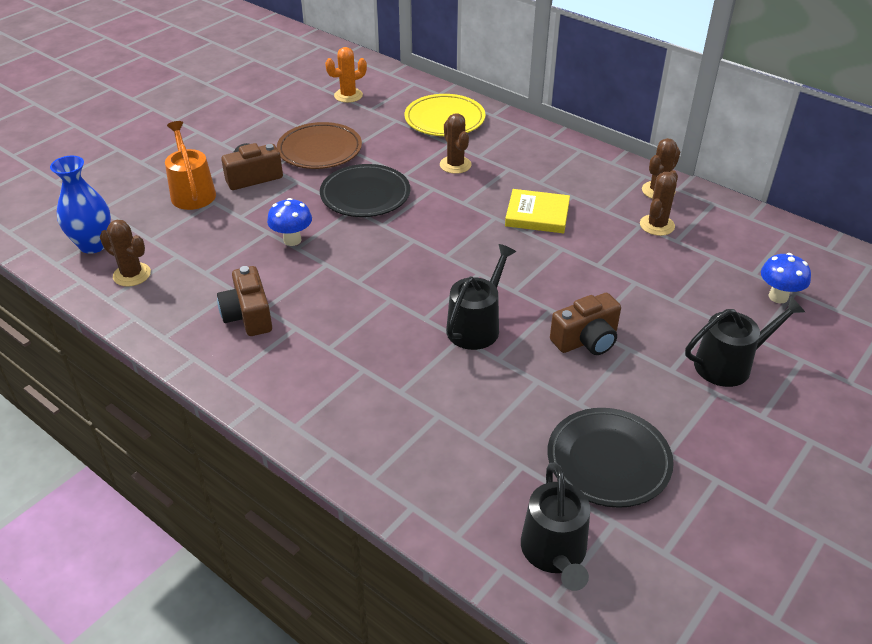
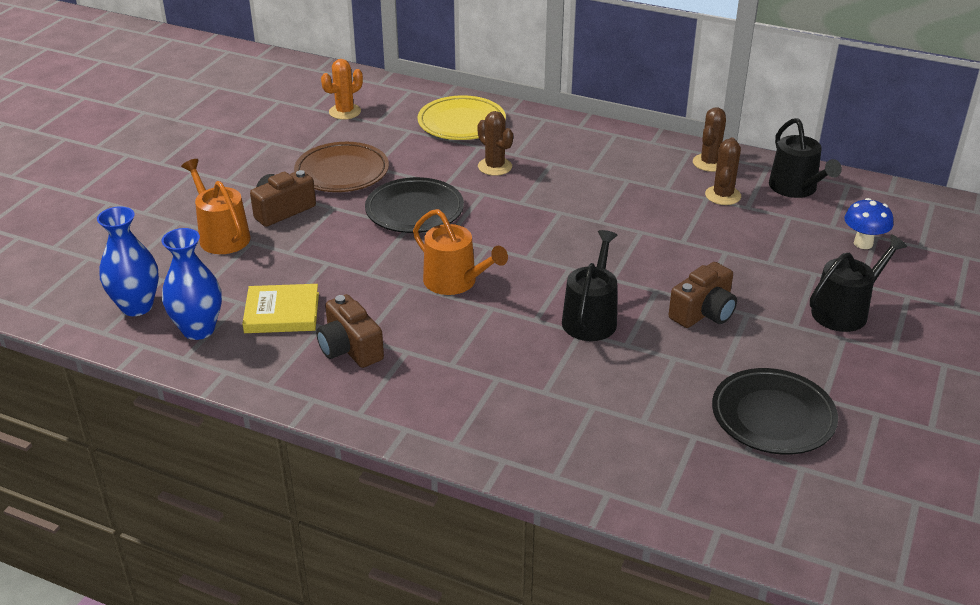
camera: 15 degrees left, 5 degrees down
brown cactus [100,220,151,287] -> blue vase [161,228,222,340]
blue mushroom [267,198,312,246] -> none
yellow book [505,189,570,233] -> yellow book moved to [242,284,319,333]
black watering can [521,462,590,591] -> black watering can moved to [769,118,842,198]
none -> orange watering can [413,209,508,295]

